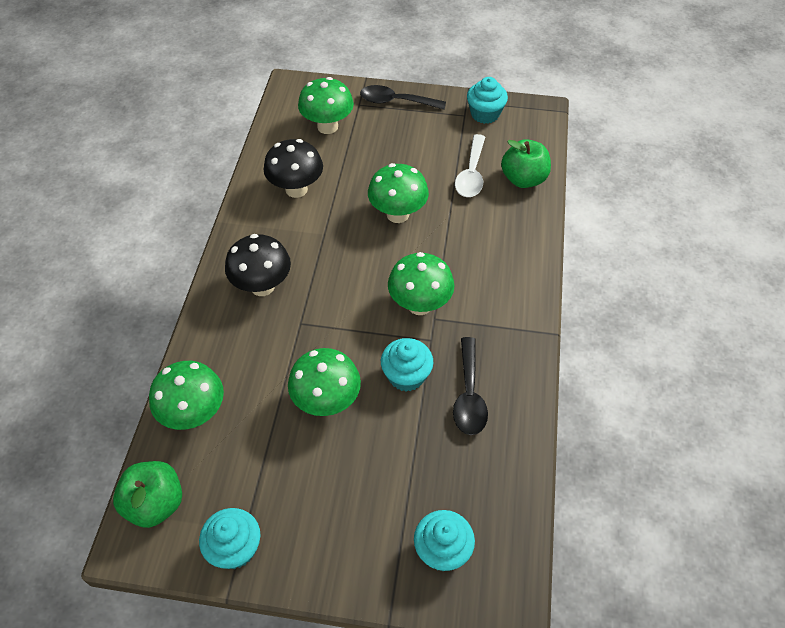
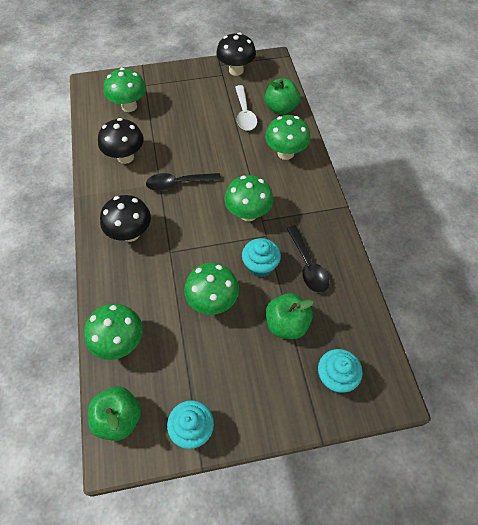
camera: 20 degrees left, 5 degrees up
black spoon [360,85,446,109] -> black spoon moved to [146,173,221,191]
green mushroom [368,163,429,223] -> green mushroom moved to [265,115,310,160]
turquoise cupcake [467,77,508,124] -> black mushroom [216,32,256,76]
none -> green apple [266,293,314,339]

